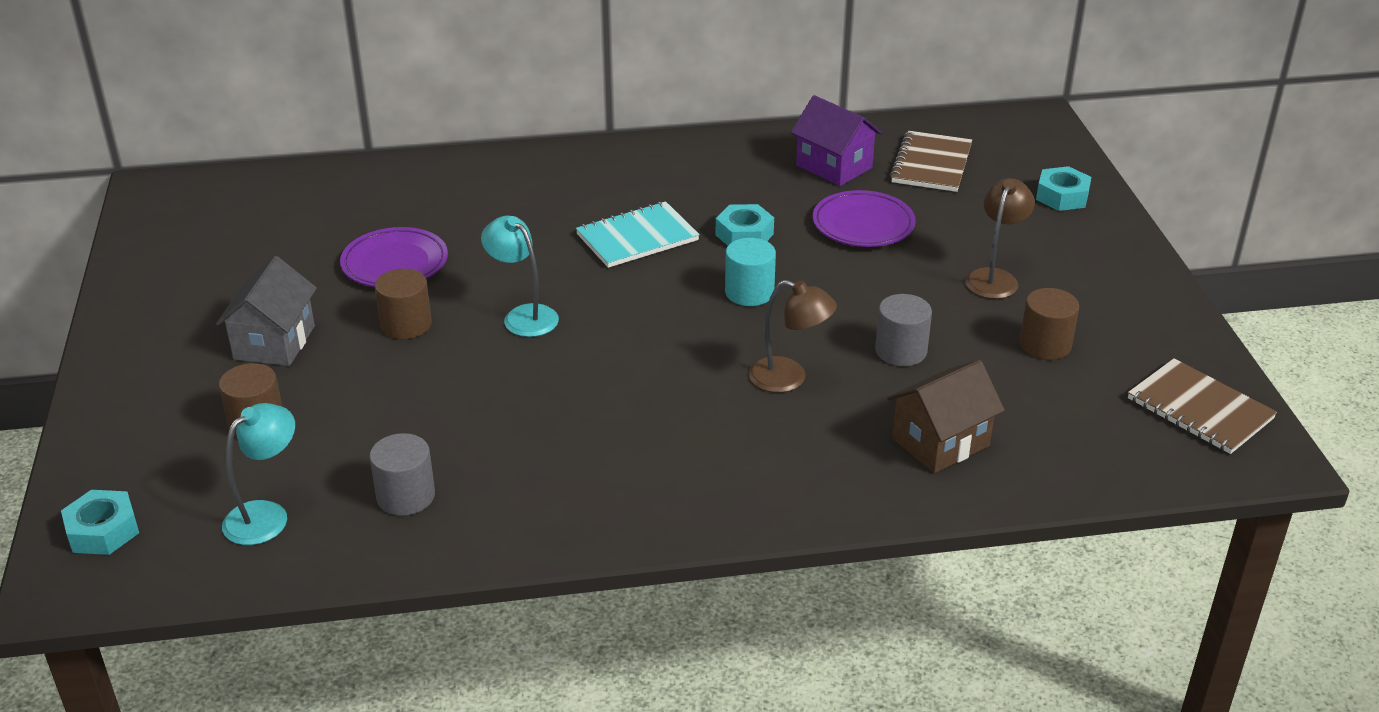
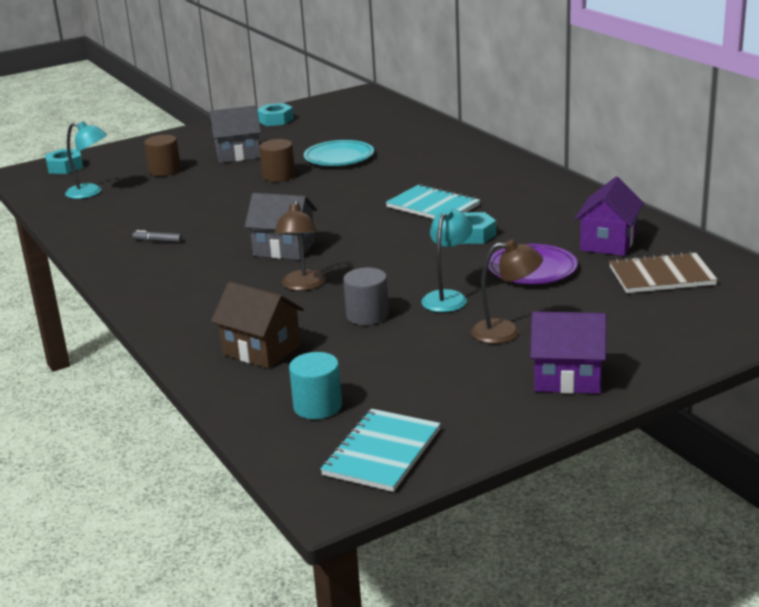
camera: 70 degrees right, 10 degrees down
purple plate [340,227,448,287] -> turquoise plate [304,140,374,166]
grey cylinder [369,433,435,516] -> none
turquoise lamp [481,216,559,337] -> turquoise lamp moved to [421,208,473,312]
turquoise cylinder [725,238,776,306] -> turquoise cylinder moved to [289,352,342,419]
brown cylinder [1020,288,1079,360] -> none
turquoise nut [1036,166,1091,211] -> turquoise nut moved to [257,103,294,126]
brown notebook [1128,358,1277,454] -> turquoise notebook [320,409,441,492]
none -> grey marker [132,230,182,243]
none -> grey house [245,193,317,260]
none -> purple house [530,312,606,394]

